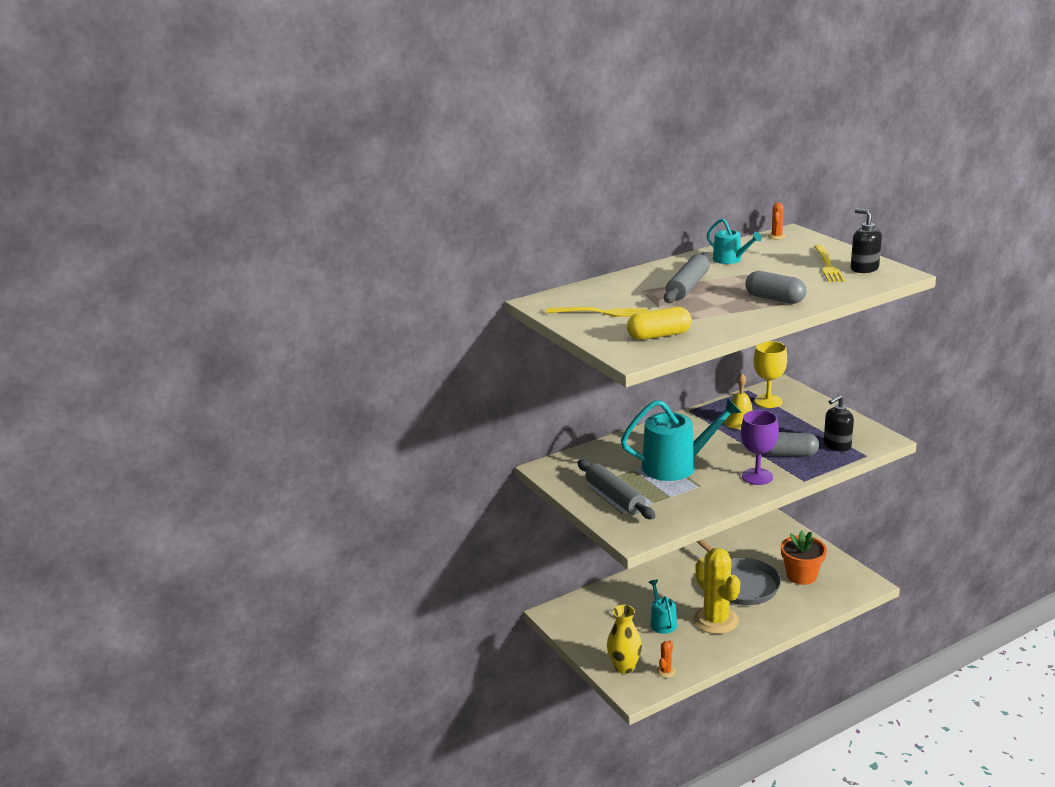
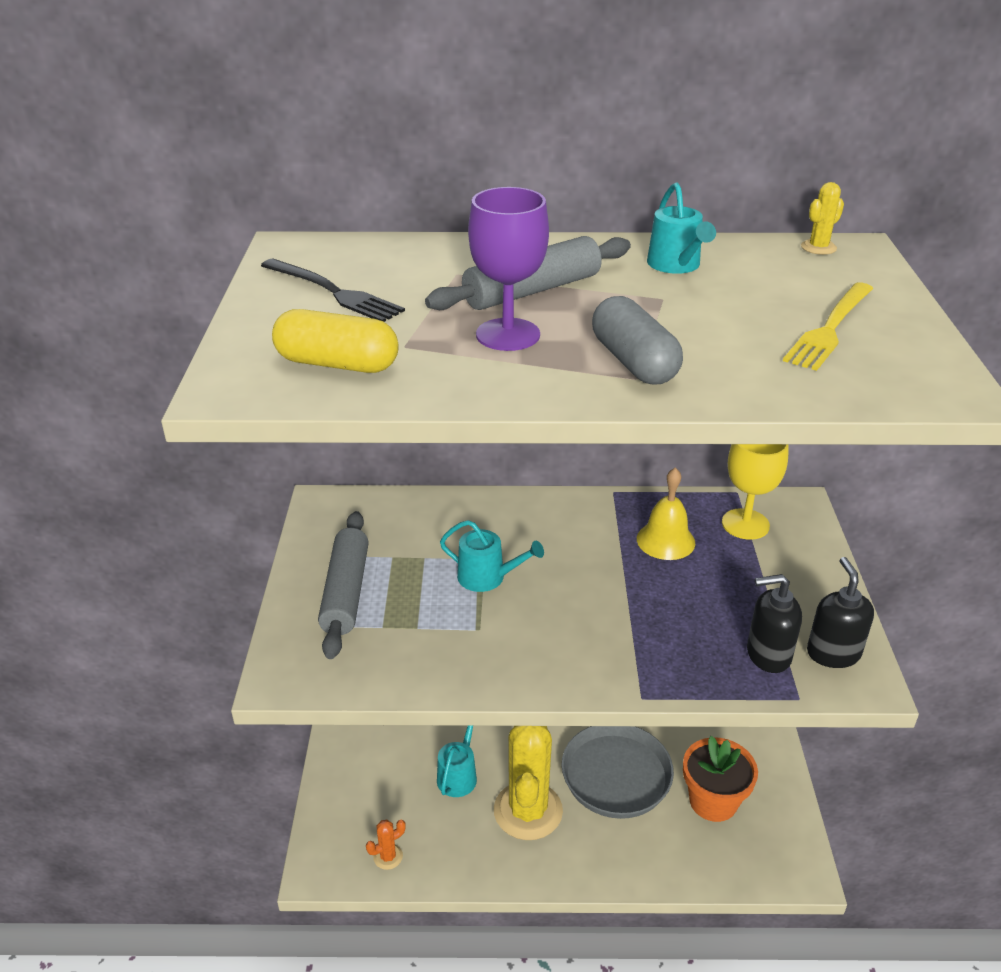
camera: 30 degrees right, 10 degrees up
yellow fork [546,307,648,317] -> black fork [261,259,405,322]
yellow vase [607,605,642,674] -> none
turquoise watering can [621,398,742,481] -> turquoise watering can [440,520,544,592], size x0.53
purple goblet [741,410,779,485] -> purple goblet moved to [468,187,549,351]
grey capsule [765,432,819,457] -> none
orange cactus [767,203,786,240] -> yellow cactus [801,182,844,255]
black soap dispenser [851,209,882,273] -> black soap dispenser moved to [807,557,874,668]

